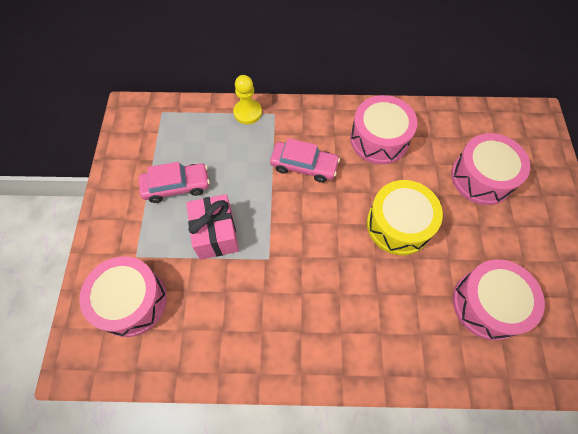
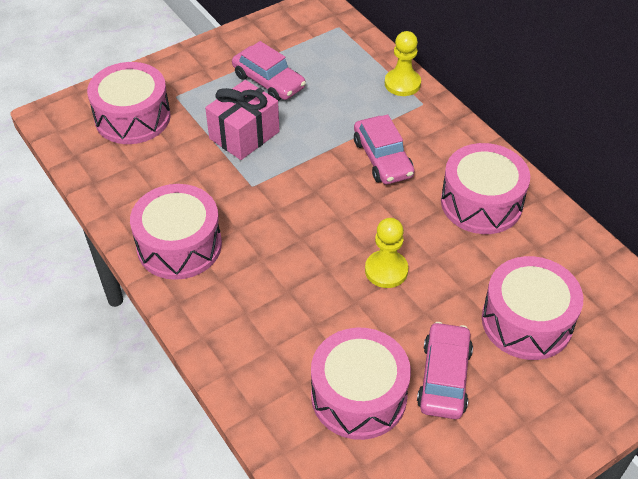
camera: 55 degrees right, 15 degrees down
yellow drum [367,180,443,255] -> yellow pawn [365,218,409,288]
none -> pink drum [130,184,222,280]
none -> pink car [417,322,473,419]

